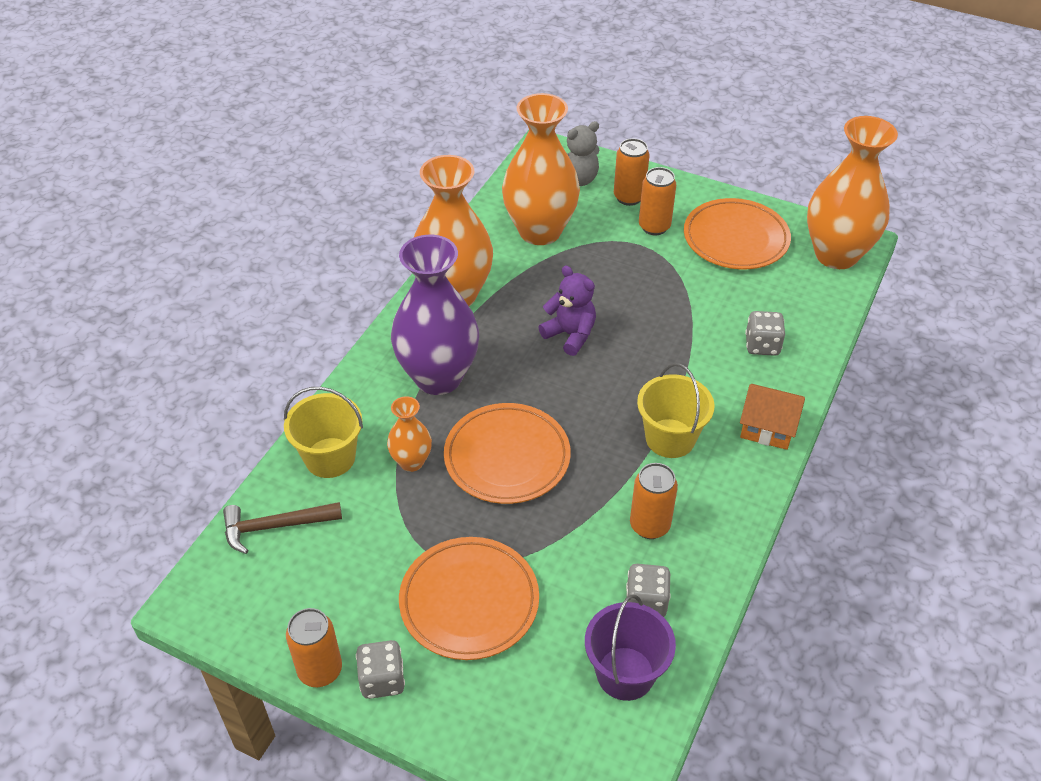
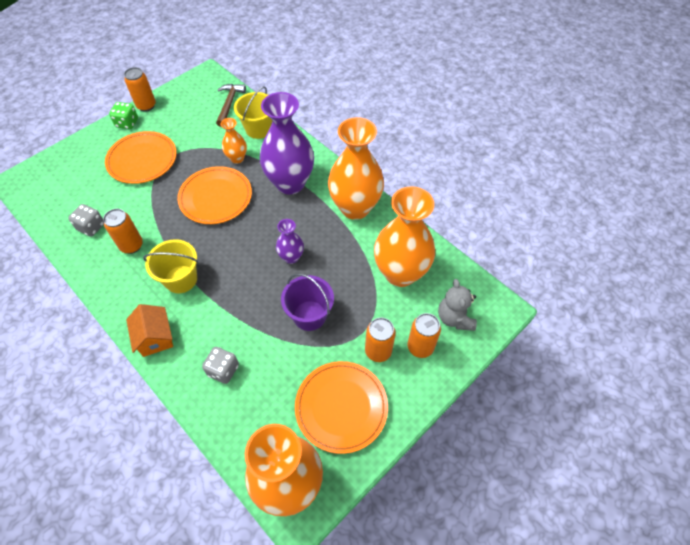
camera: 110 degrees right, 10 degrees up
grey dice [356,640,405,699] -> green dice [109,102,138,129]
purple teddy bear [539,266,596,356] -> purple vase [276,219,304,264]
purple bucket [585,595,676,701] -> purple bucket moved to [281,273,334,331]
orange house [740,384,805,450] -> orange house turned 60 degrees counterclockwise [126,304,173,357]

